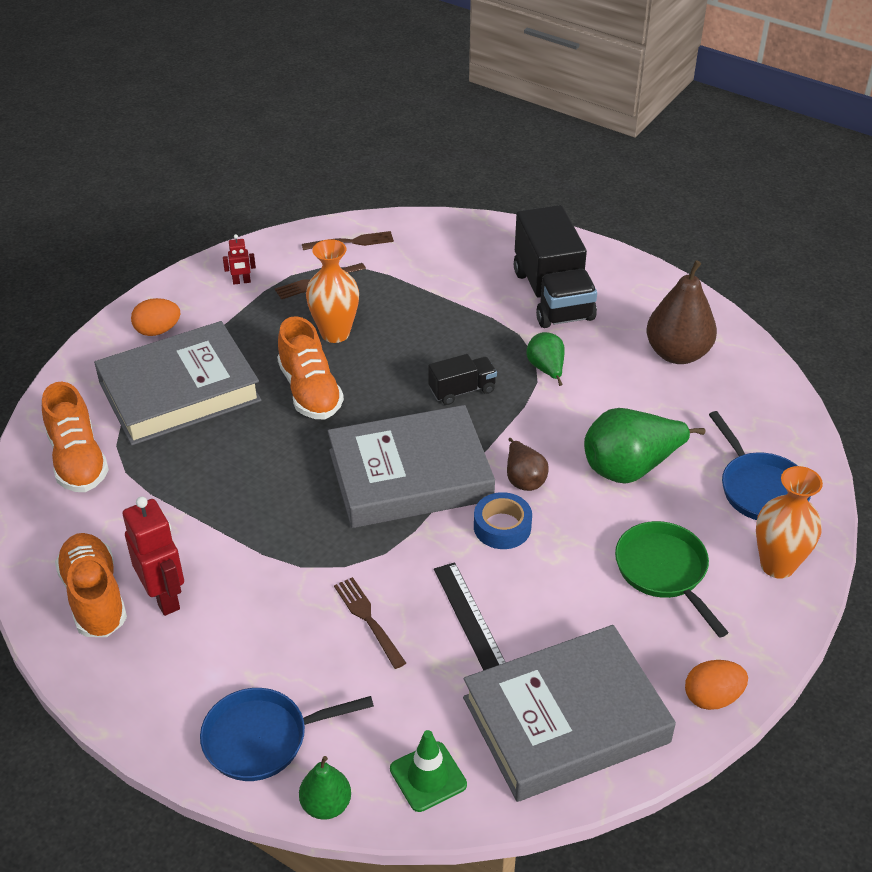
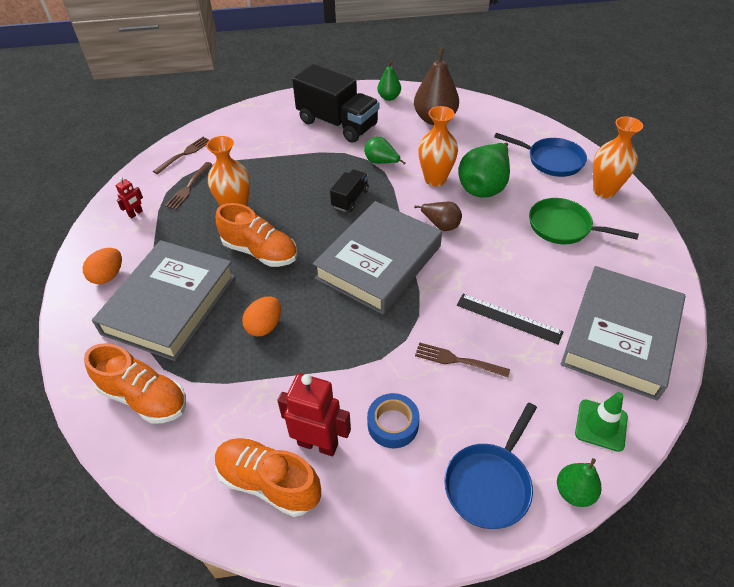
camera: 40 degrees left, 5 degrees up
blue tape [474,492,532,549] -> blue tape moved to [367,393,420,448]
orange egg [685,660,748,710] -> orange egg moved to [242,296,281,336]
none -> green pear [377,61,401,101]
none -> orange vase [418,106,458,187]

